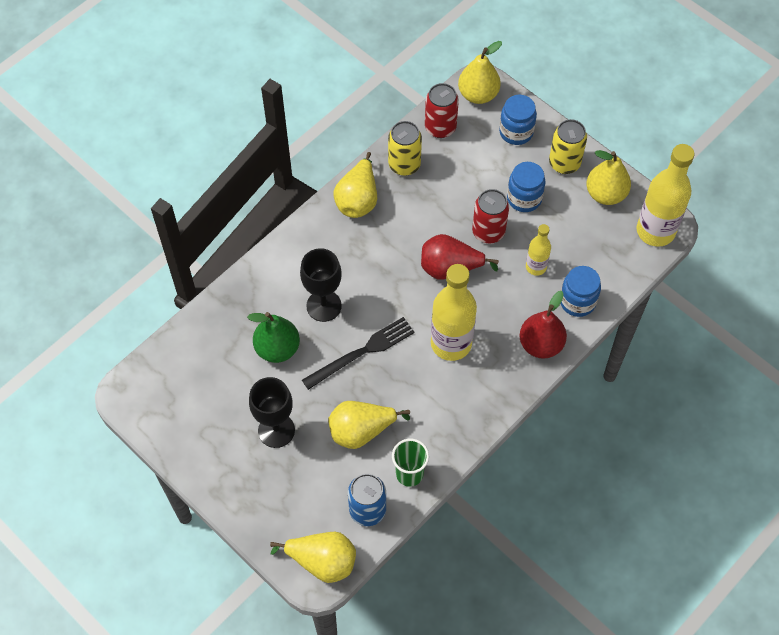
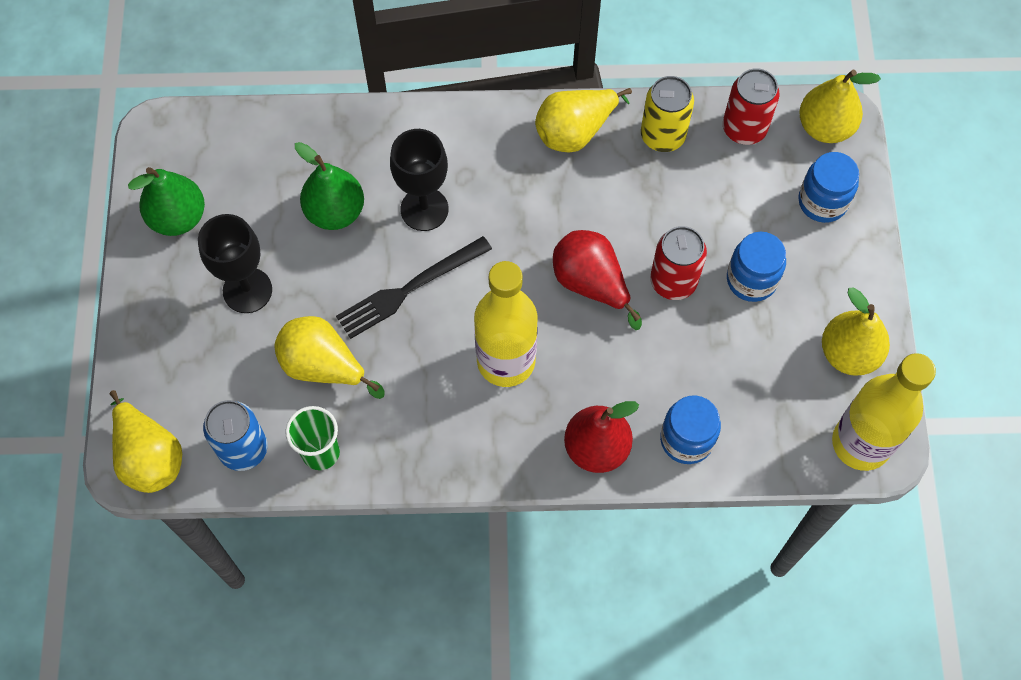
camera: 45 degrees right, 5 degrees up
black fork [302,317,415,390] -> black fork turned 135 degrees clockwise [336,236,492,339]
yellow bottle [526,224,551,276] -> none
yellow can [549,119,587,174] -> none
none -> green pear [128,167,205,236]

